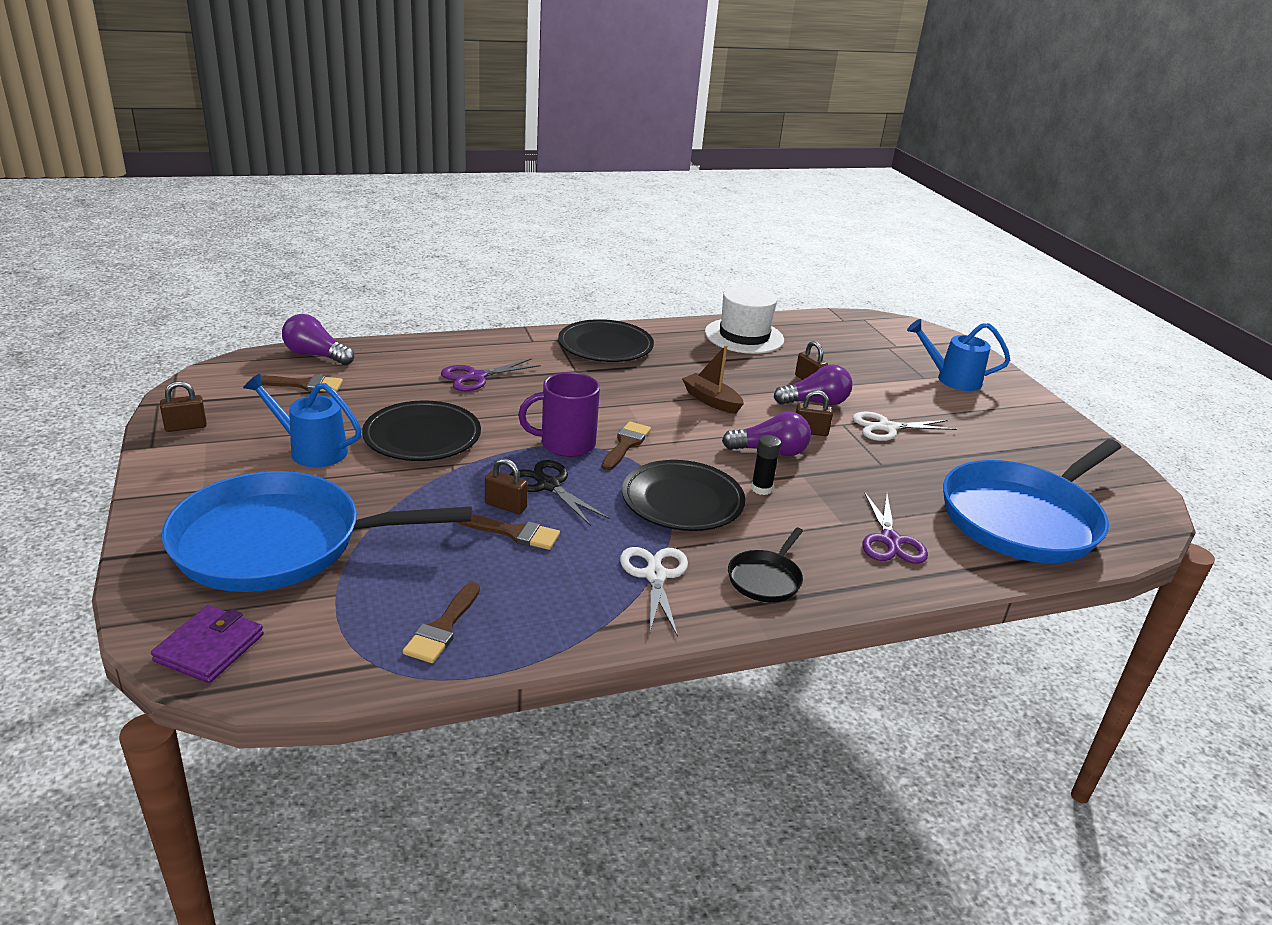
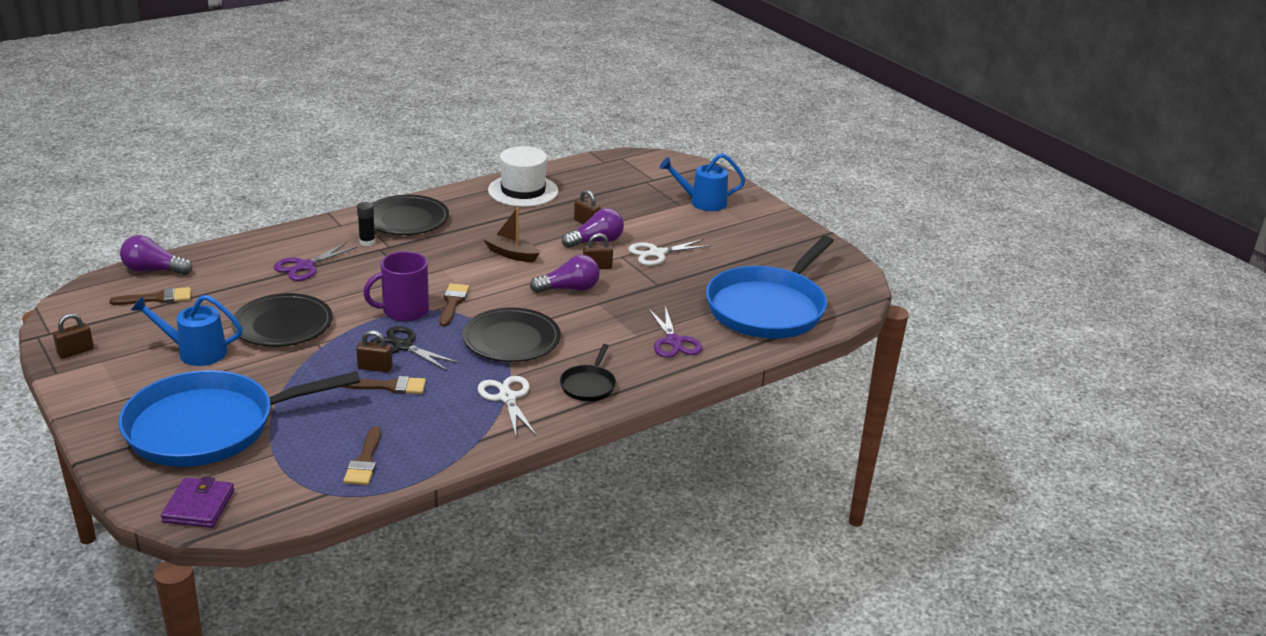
camera: 15 degrees left, 0 degrees up
black glue stick [751,435,781,495] -> black glue stick moved to [357,202,375,246]

